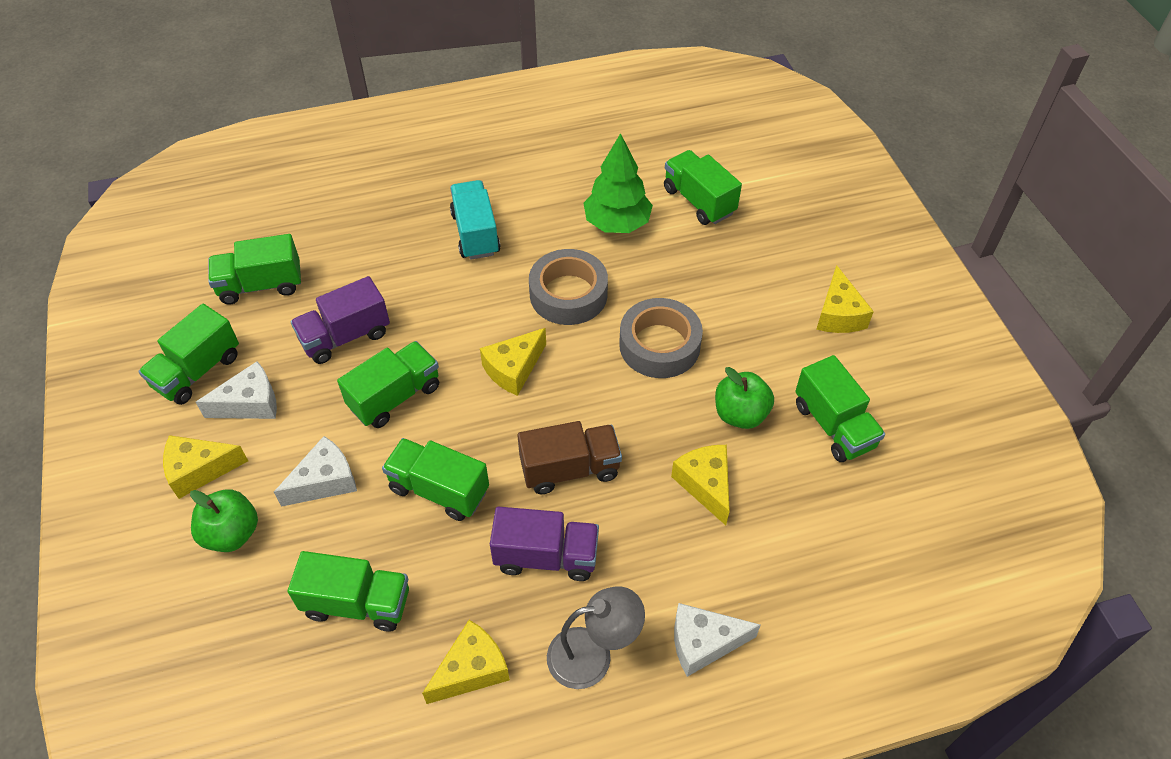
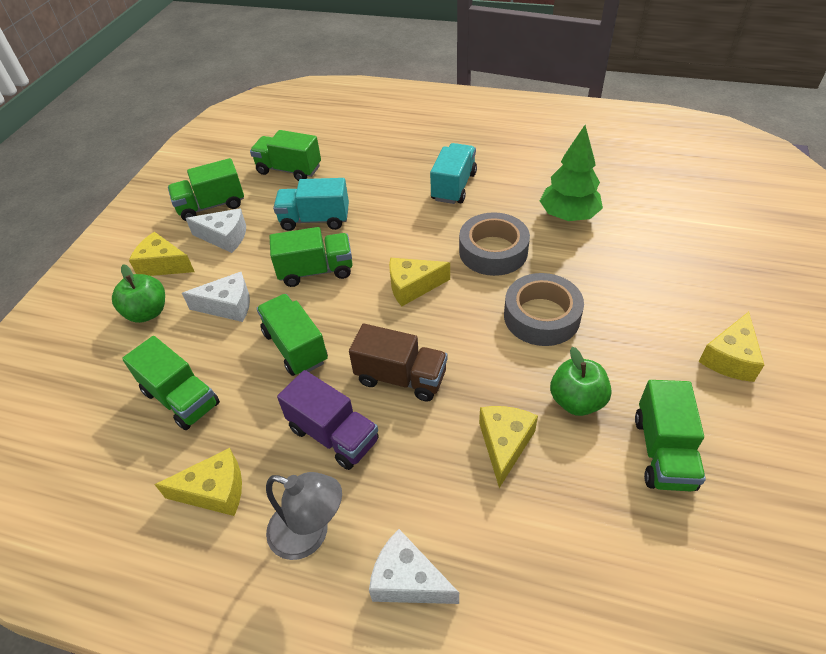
camera: 35 degrees right, 5 degrees down
purple truck [290,276,390,364] -> turquoise truck [273,178,349,231]
green truck [664,150,742,225] -> none

